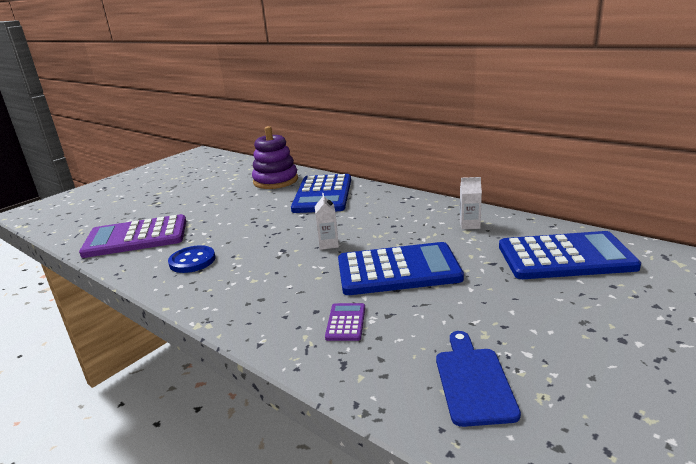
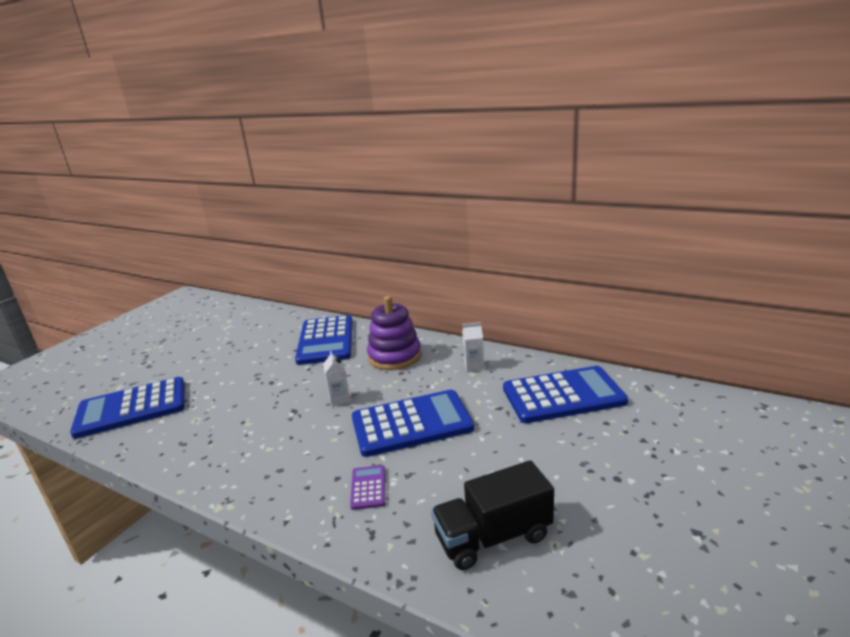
camera: 10 degrees left, 0 degrees up
purple calculator [79,214,186,258] -> blue calculator [70,377,185,439]
blue button [168,245,215,273] -> none
purple stacking toy [252,126,298,189] -> purple stacking toy moved to [367,296,421,370]
blue cutting board [436,331,521,427] -> black truck [431,460,554,570]

